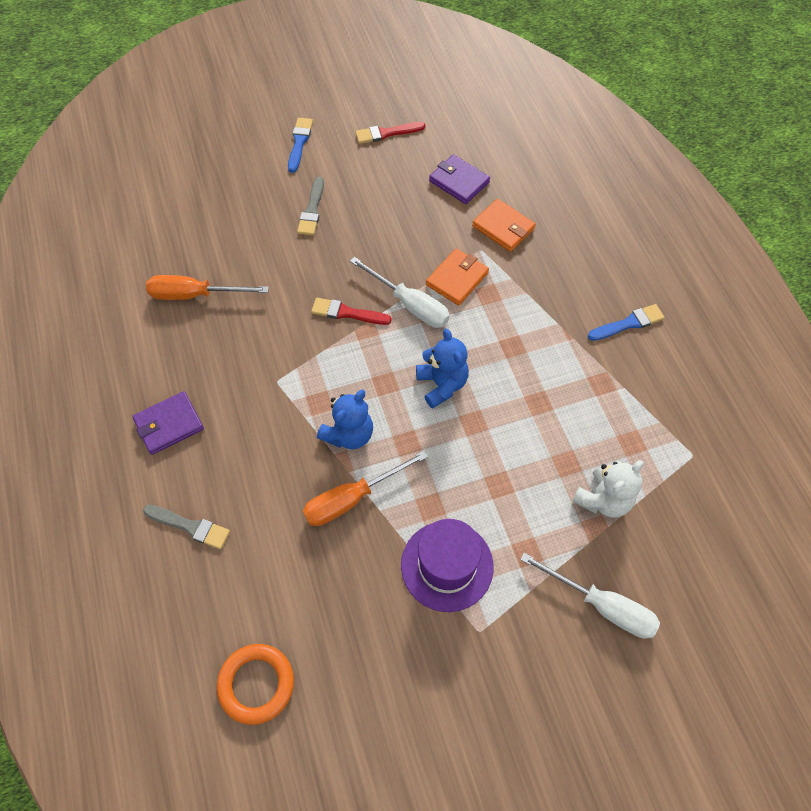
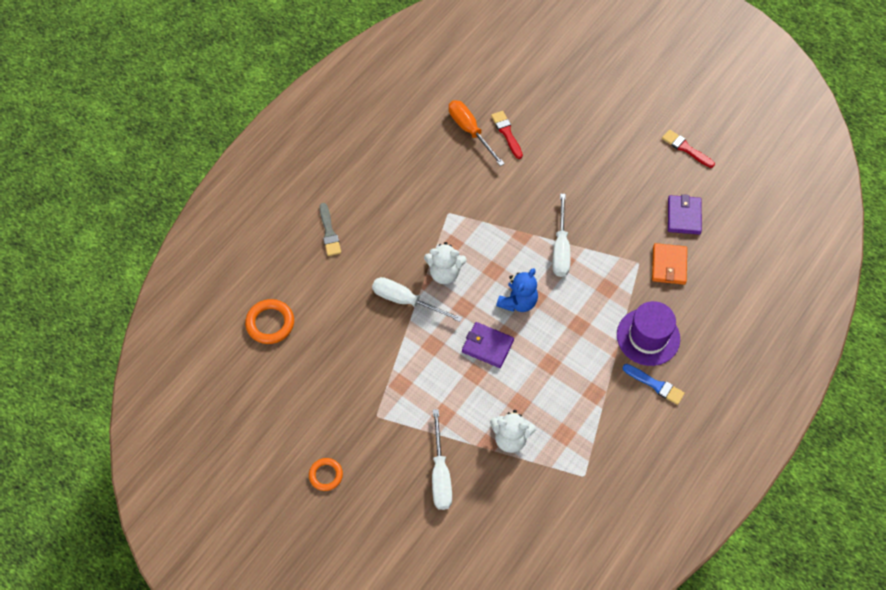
camera: 55 degrees right, 0 degrees up
purple wallet [132,391,204,455] -> purple wallet moved to [462,322,514,368]
blue brush [288,118,313,173] -> none
grey brush [297,177,324,236] -> none
orange screwdriver [303,450,429,526] -> white screwdriver [372,277,463,322]
red brush [311,298,392,325] -> red brush moved to [491,111,523,159]
blue teddy bear [317,390,373,449] -> white teddy bear [424,242,467,284]
purple hat [401,519,493,612] -> purple hat moved to [617,301,680,366]
orange wallet [426,249,489,306] -> none
none -> orange ring [309,458,343,491]

